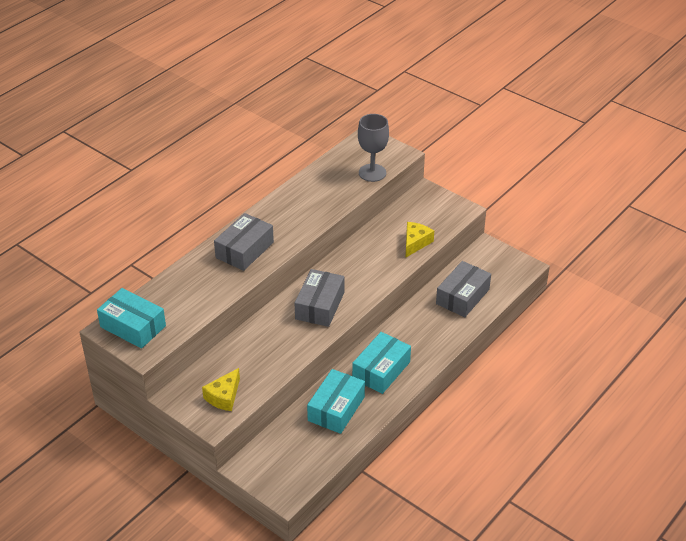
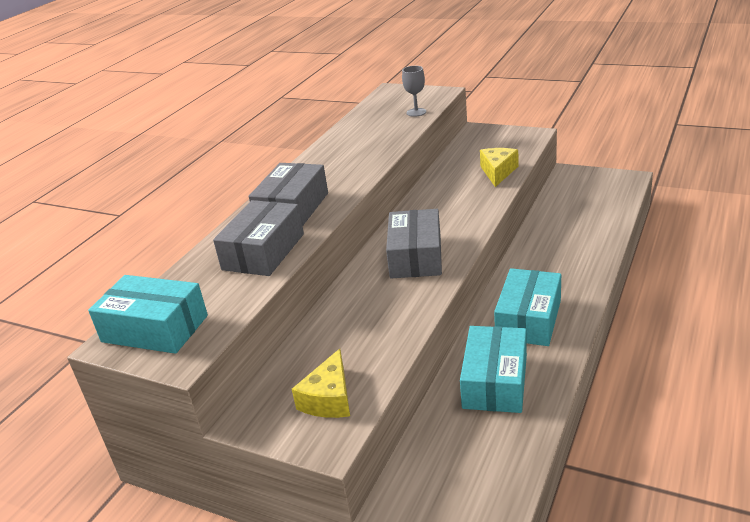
camera: 10 degrees left, 10 degrees down
grey goblet [358,114,389,182] -> grey goblet [402,66,426,117], size x0.58
grey box [436,261,491,317] -> grey box moved to [213,200,304,276]

